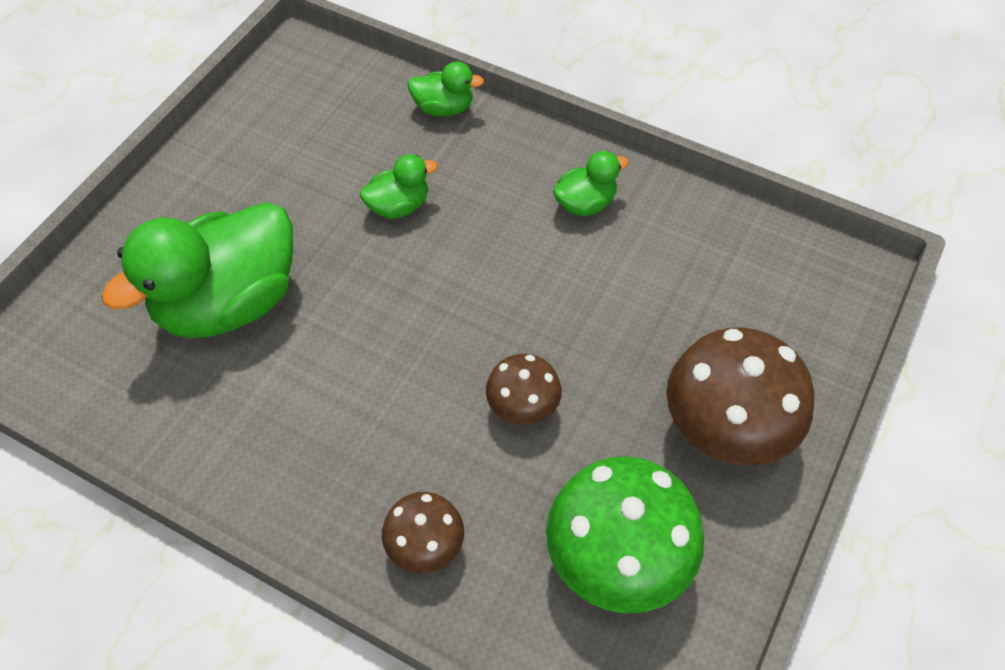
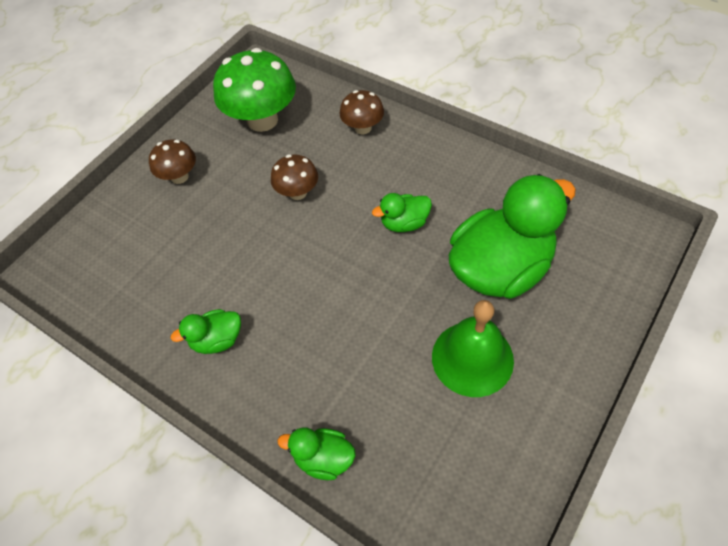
camera: 170 degrees left, 0 degrees up
green duck [360,154,438,219] -> green duck moved to [372,193,432,232]
brown mushroom [666,327,814,465] -> brown mushroom [149,139,196,184], size x0.54
none -> green bell [432,300,514,397]

